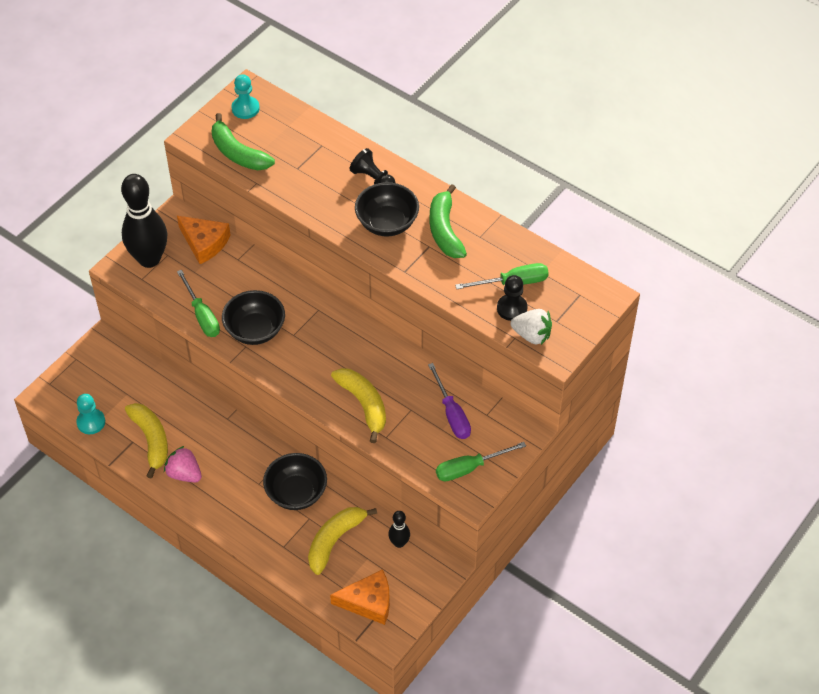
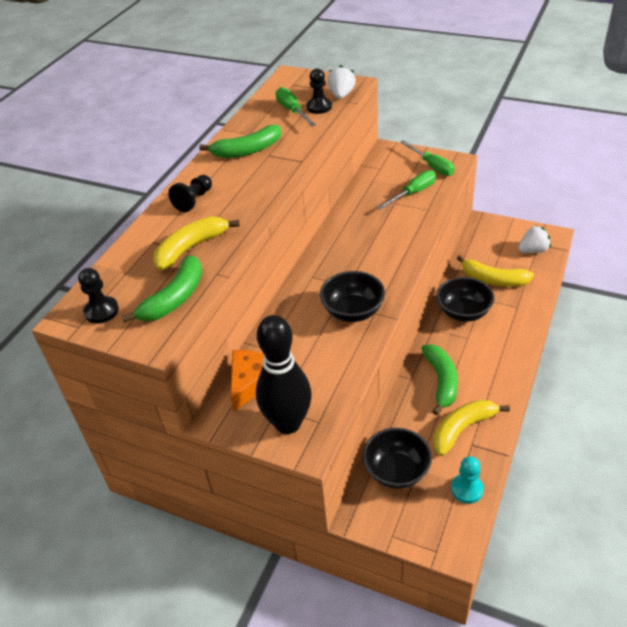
camera: 100 degrees left, 10 degrees down
pink strawberry [164,446,202,482] -> none
green screwdriver [177,270,220,337] -> green screwdriver moved to [377,170,436,209]
turquoise pawn [231,74,260,119] -> black pawn [78,268,119,324]
orange cheese [330,569,390,625] -> white strawberry [518,225,551,253]
yellow banana [331,368,386,443] -> yellow banana moved to [153,217,240,270]
black bowl [355,182,419,236] -> black bowl moved to [363,428,432,489]
black bowling pin [388,511,410,548] -> none
purple screwdriver [428,363,471,439] -> none
none -> green banana [421,344,458,415]

